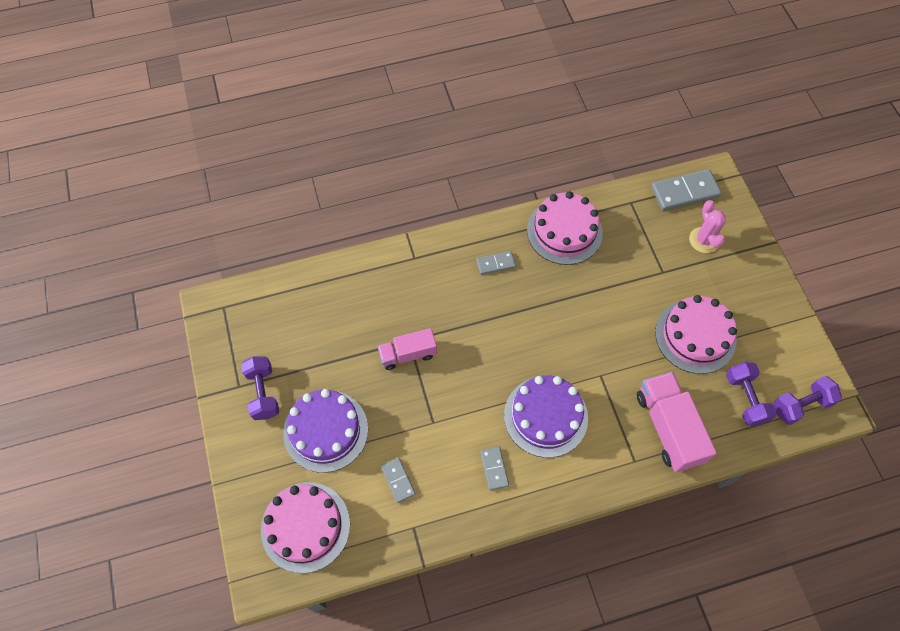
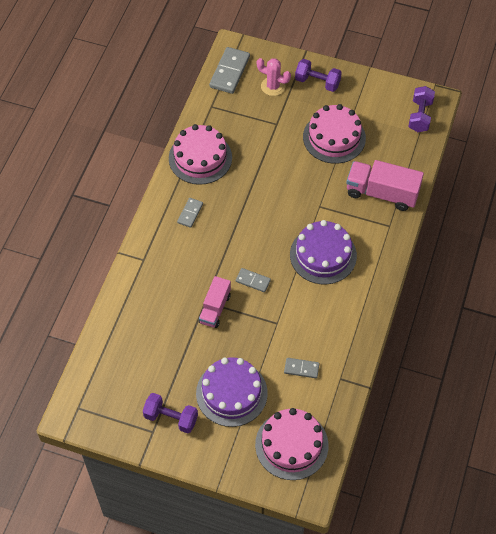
camera: 55 degrees left, 5 degrees down
grey domino [480,446,509,490] -> grey domino moved to [236,268,271,292]
purple dumbbell [726,362,777,426] -> purple dumbbell moved to [295,59,342,92]

